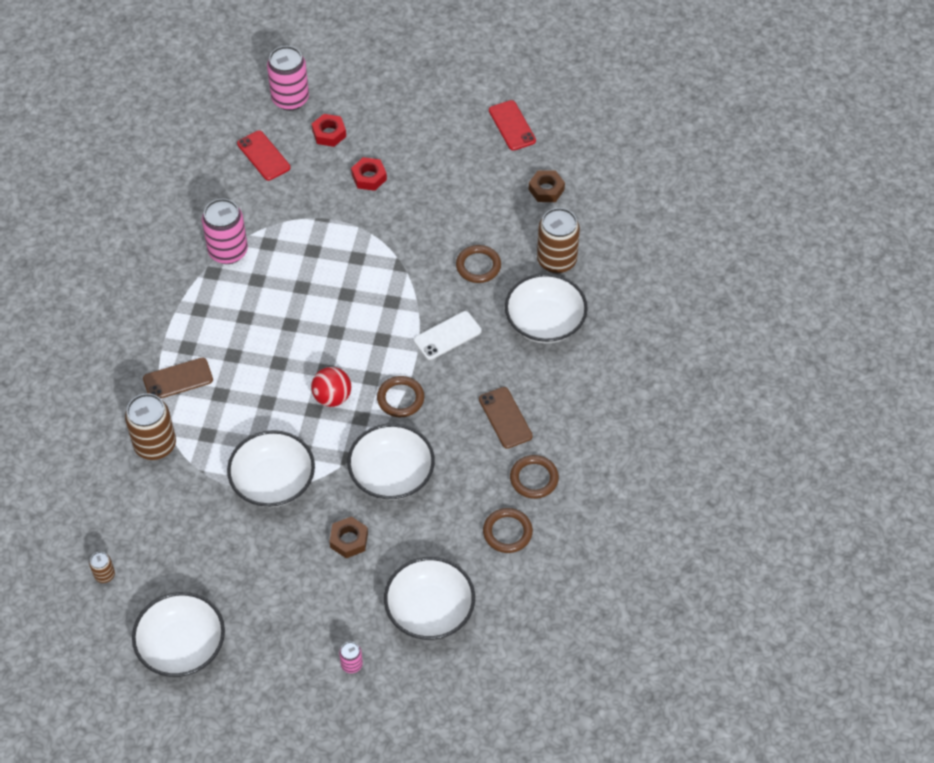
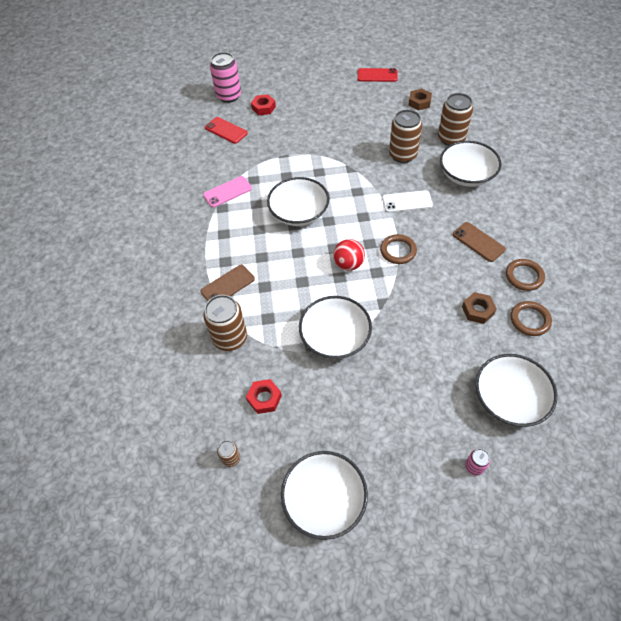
camera: 15 degrees left, 0 degrees up
pink can [202,199,248,264] -> pink phone [203,176,252,208]
brown nut [329,516,368,558] -> brown nut moved to [462,292,497,324]
white bowl [347,424,435,500] -> white bowl moved to [267,177,329,226]
red nut [351,157,387,191] -> red nut moved to [246,379,282,414]
white phone [414,311,481,360] -> white phone turned 45 degrees clockwise [382,190,433,213]
brown ring [456,245,501,283] -> brown can [389,110,422,163]
red phone [489,100,536,151] -> red phone turned 45 degrees counterclockwise [357,68,398,82]

